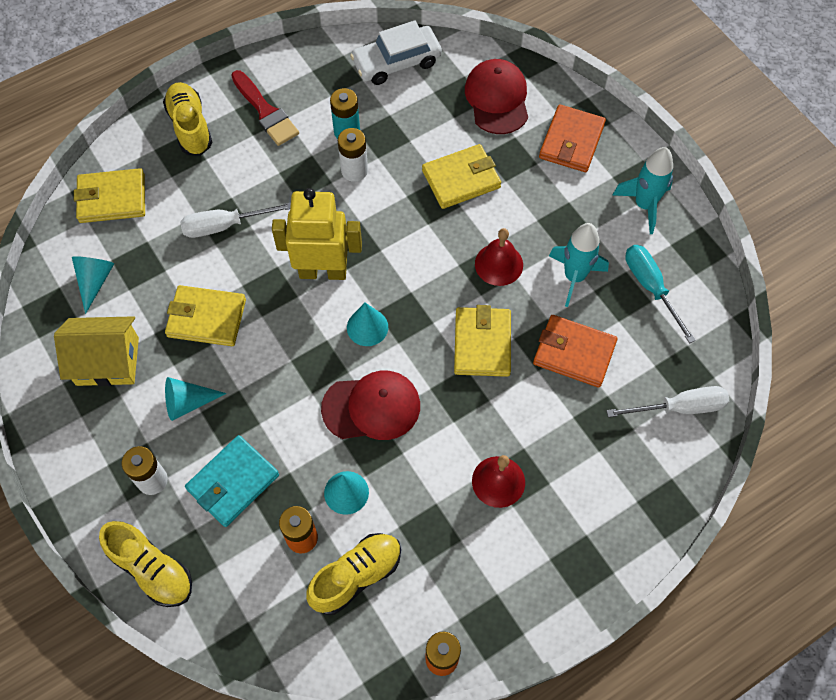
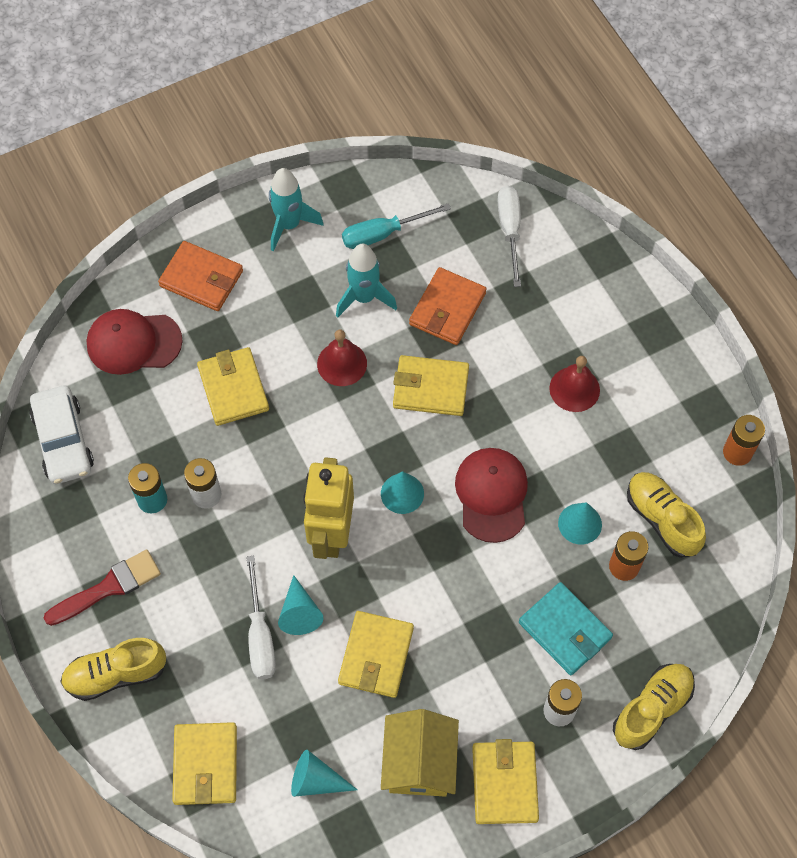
camera: 85 degrees left, 0 degrees up
turquoise cone [165,377,226,421] -> turquoise cone moved to [278,575,324,635]
none -> yellow wallet [472,739,539,824]

